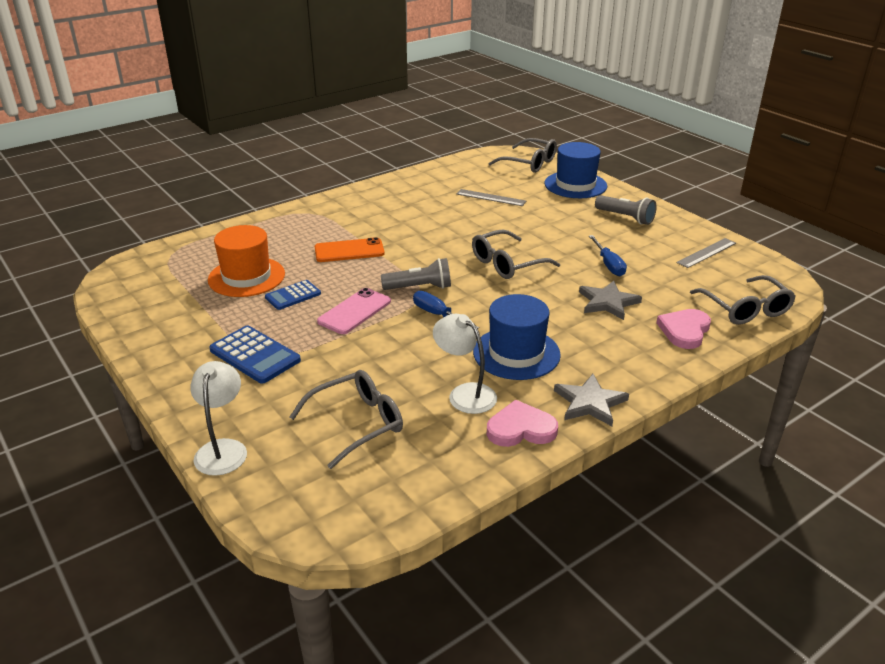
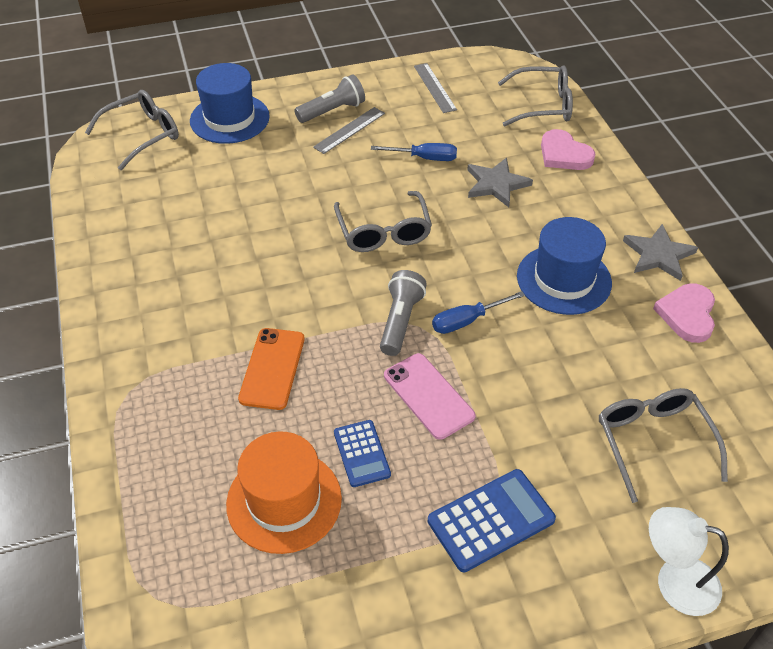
camera: 70 degrees left, 15 degrees up
white lamp [433,314,497,414] -> none
grey ruler [457,189,526,206] -> grey ruler moved to [313,107,385,154]

